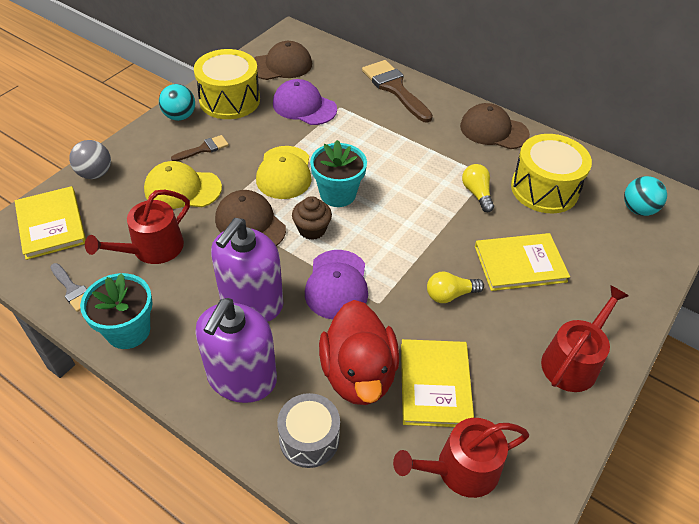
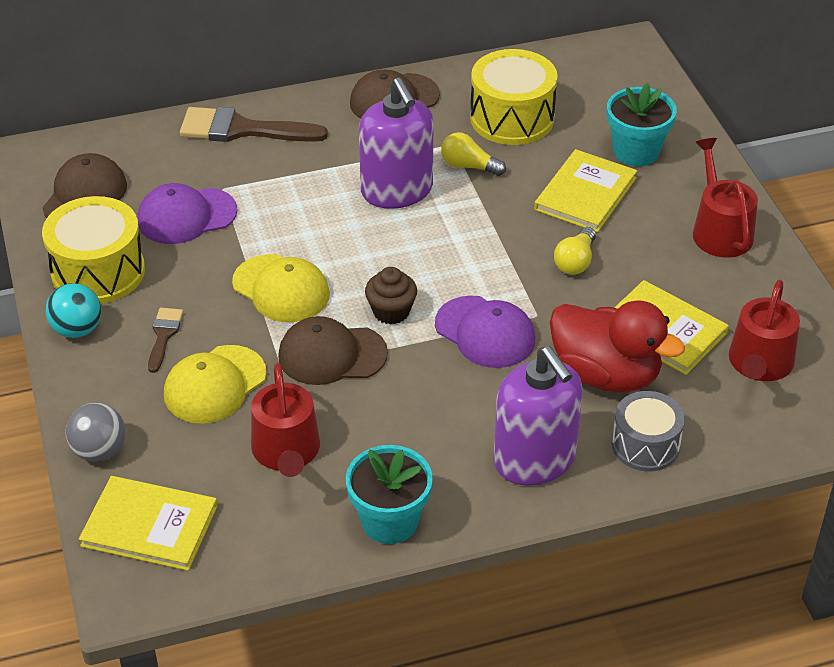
camera: 50 degrees left, 5 degrees down
grey brush [50,263,87,312] -> none
purple soap dispenser [211,218,283,322] -> purple soap dispenser moved to [359,78,433,209]
turquoise flower pot [310,140,367,207] -> turquoise flower pot moved to [607,83,677,166]
turquoise ball [624,176,667,216] -> none

